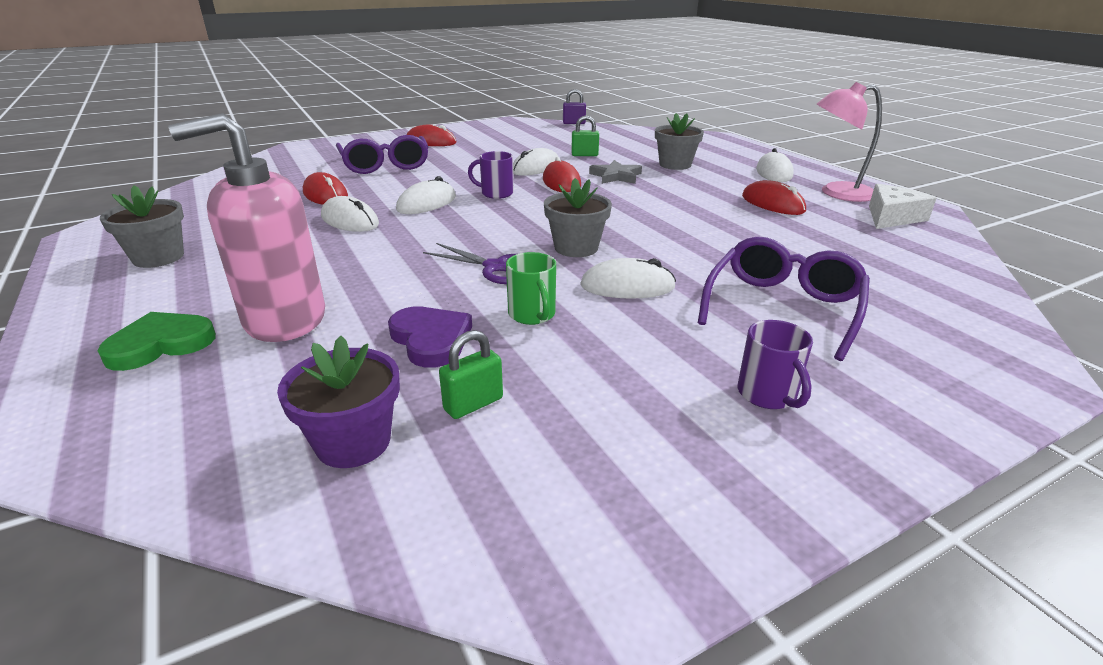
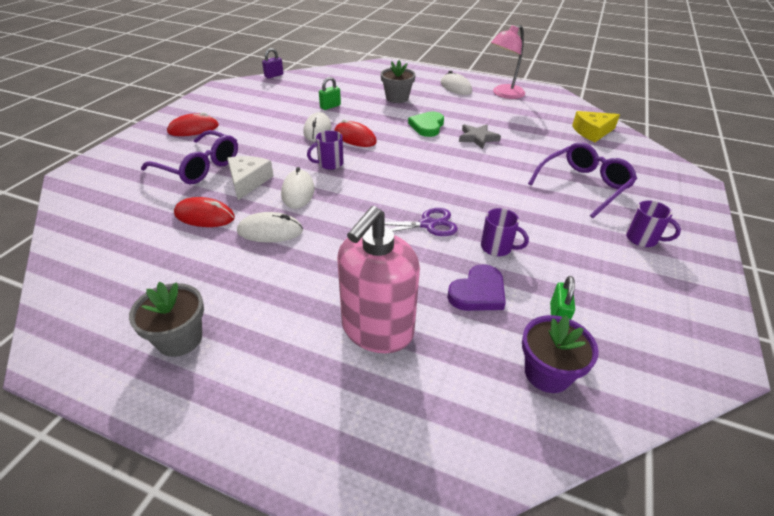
camera: 40 degrees left, 10 degrees up
green heart [98,312,216,371] -> green heart moved to [408,111,444,137]
purple heart [388,307,472,368] -> purple heart turned 120 degrees clockwise [447,264,506,311]
green mug [506,252,556,325] -> purple mug [481,208,529,256]
grey flower pot [544,178,612,257] -> none
white mouse [580,258,676,299] -> none
grey star [589,160,642,184] -> grey star moved to [459,124,501,149]
purple glasses [698,237,870,361] -> purple glasses turned 60 degrees clockwise [528,142,637,218]
red mouse [742,180,806,215] -> none
white cheese [869,184,937,229] -> white cheese moved to [227,156,274,200]
none -> yellow cheese [572,111,620,142]

